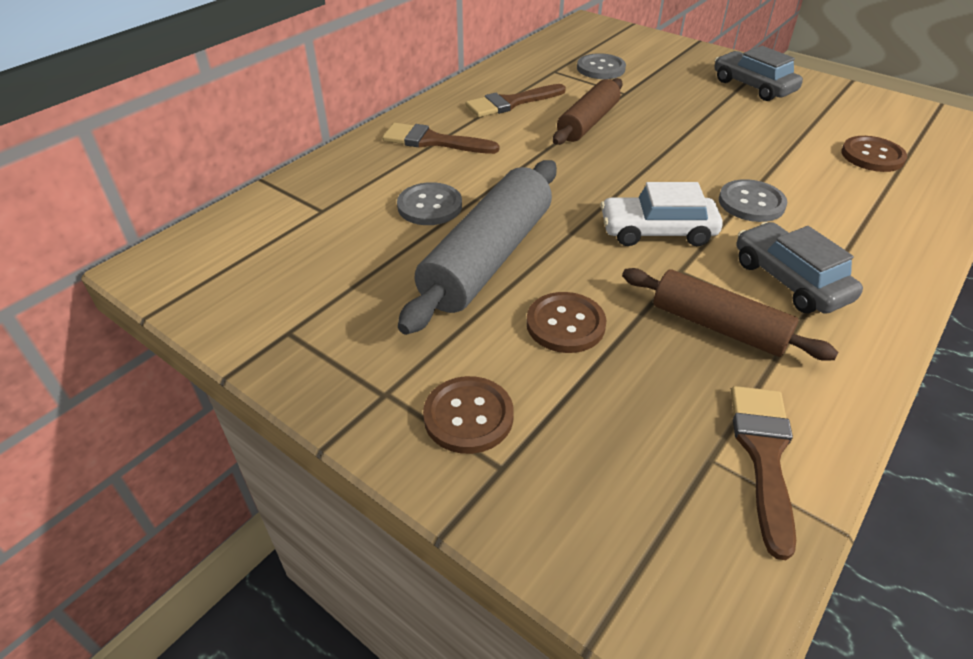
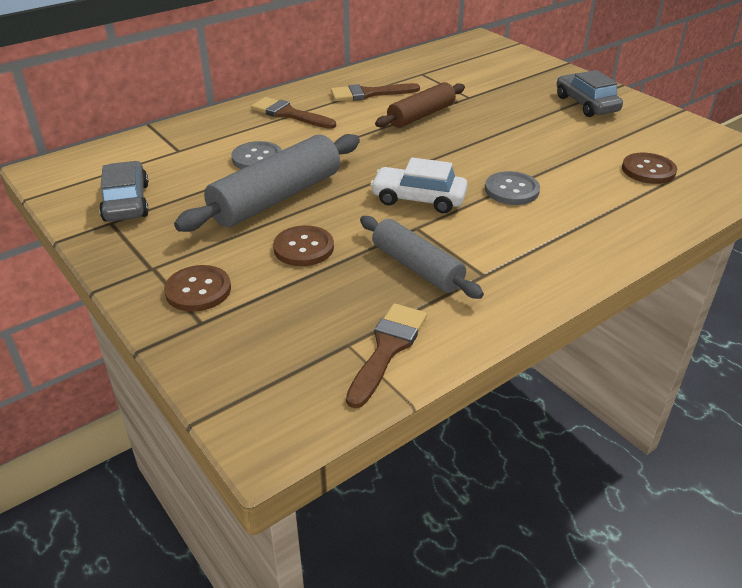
camera: 15 degrees right, 5 degrees down
grey button [577,53,626,79] -> none
brown rolling pin [622,268,838,361] -> grey rolling pin [360,216,484,299]
grey car [736,222,863,314] -> grey car moved to [99,161,149,221]

